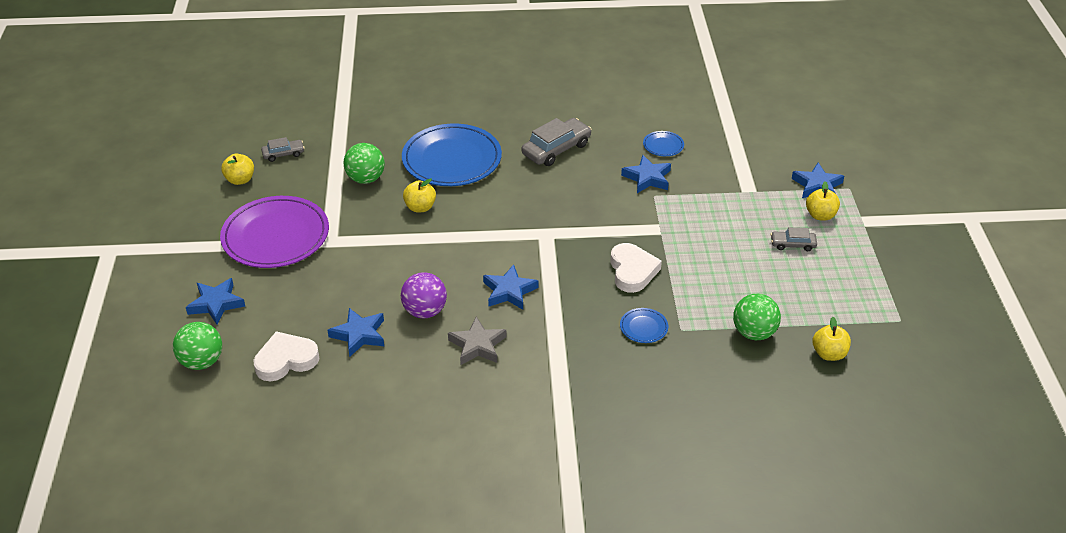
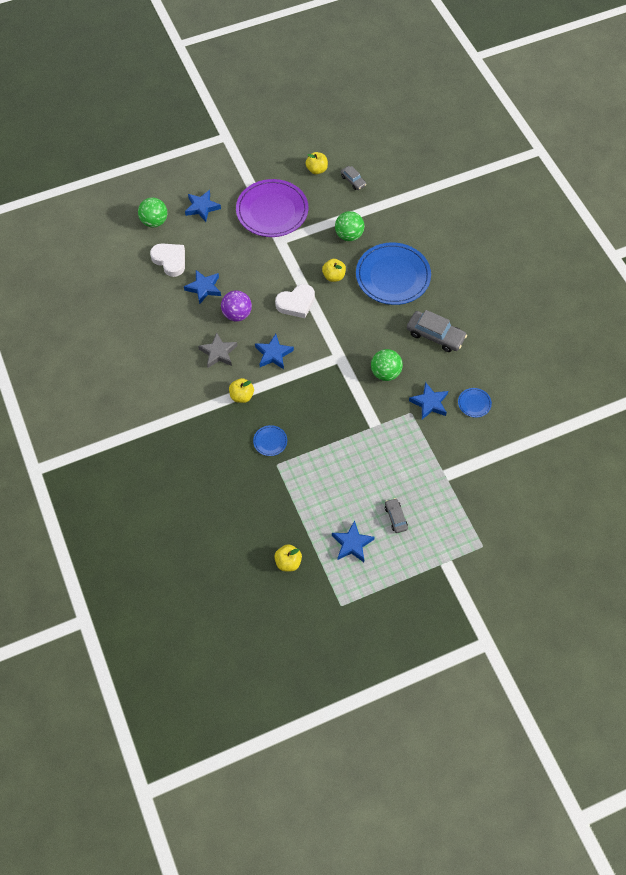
camera: 70 degrees right, 20 degrees up
white heart [610,243,662,293] -> white heart moved to [275,284,315,318]
green ball [733,294,781,340] -> green ball moved to [371,349,403,381]
blue star [792,163,844,198] -> blue star moved to [332,520,375,562]
yellow apple [806,181,840,221] -> yellow apple moved to [229,378,254,403]

